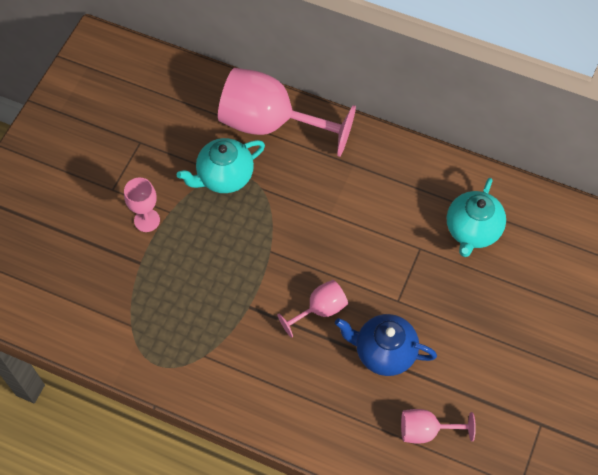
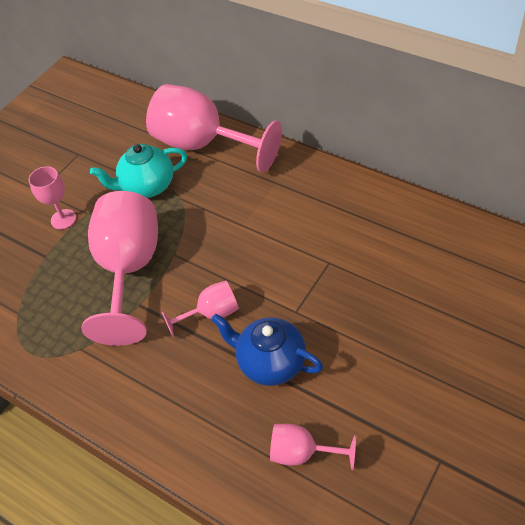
camera: 15 degrees right, 10 degrees down
turquoise teapot [447,178,506,257] -> none
none -> pink goblet [82,191,158,346]

